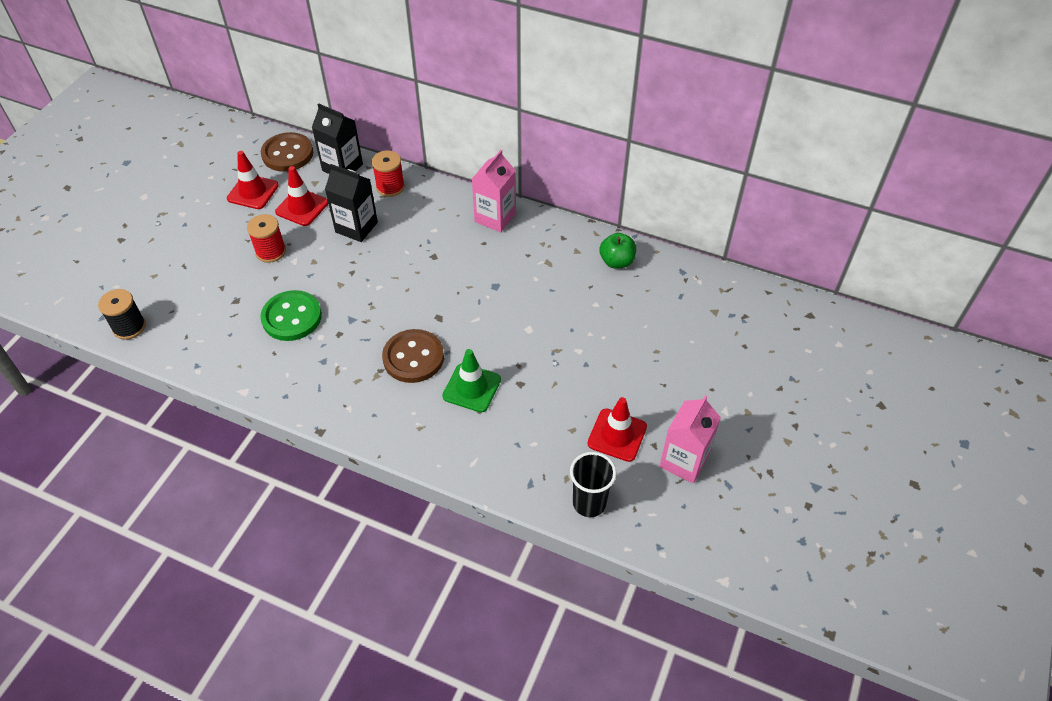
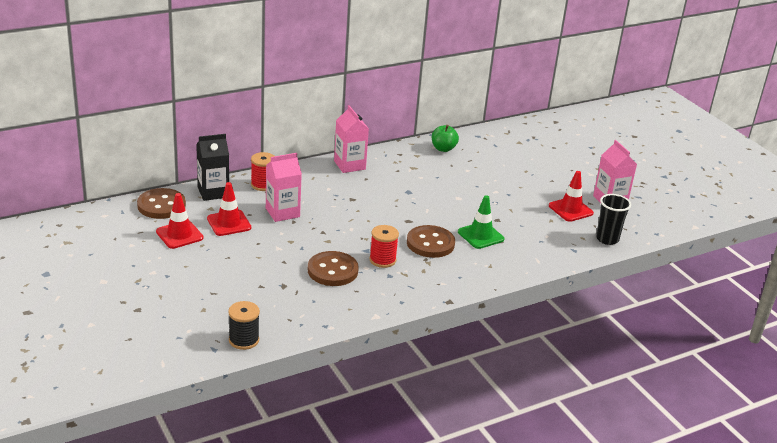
camera: 55 degrees left, 20 degrees down
red spool [247,214,286,263] -> red spool moved to [369,225,399,268]
green button [260,290,322,341] -> brown button [308,251,359,286]
black carton [325,164,378,242] -> pink carton [266,153,302,222]

